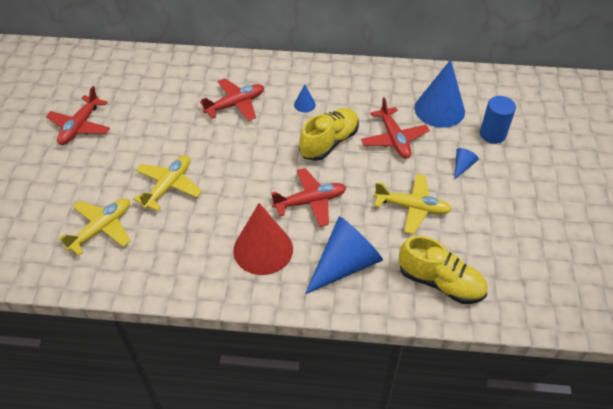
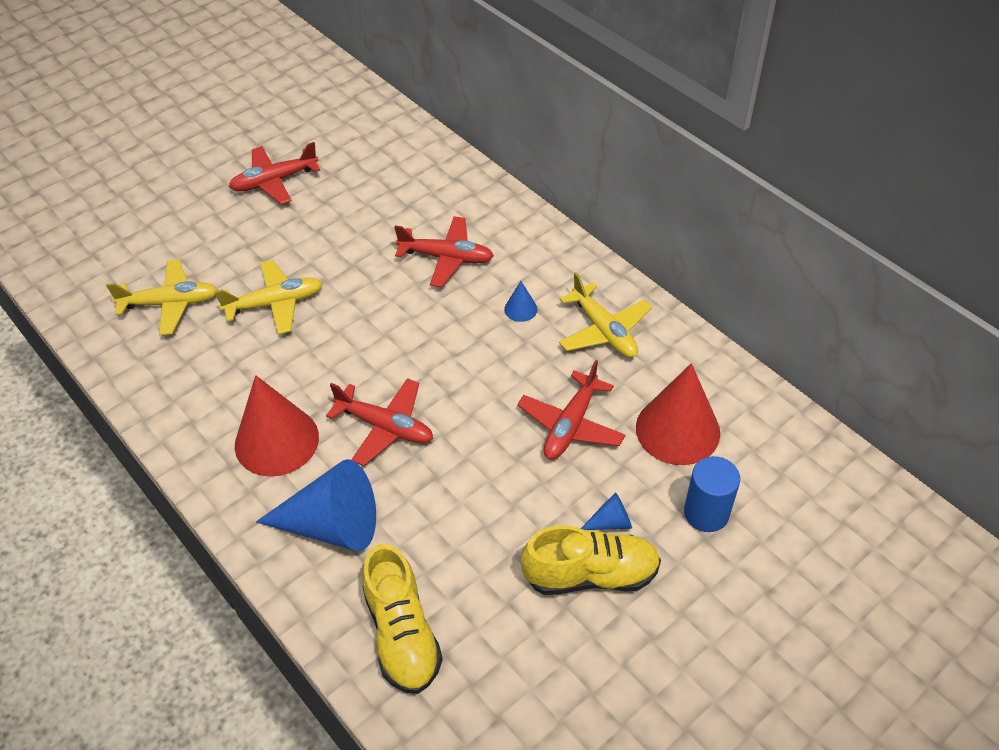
camera: 45 degrees right, 0 degrees up
yellow shoe [299,108,359,161] -> yellow shoe moved to [521,525,661,595]
yellow plane [374,174,452,234] -> yellow plane moved to [559,272,652,358]
blue cone [415,60,465,128] -> red cone [636,363,720,465]

